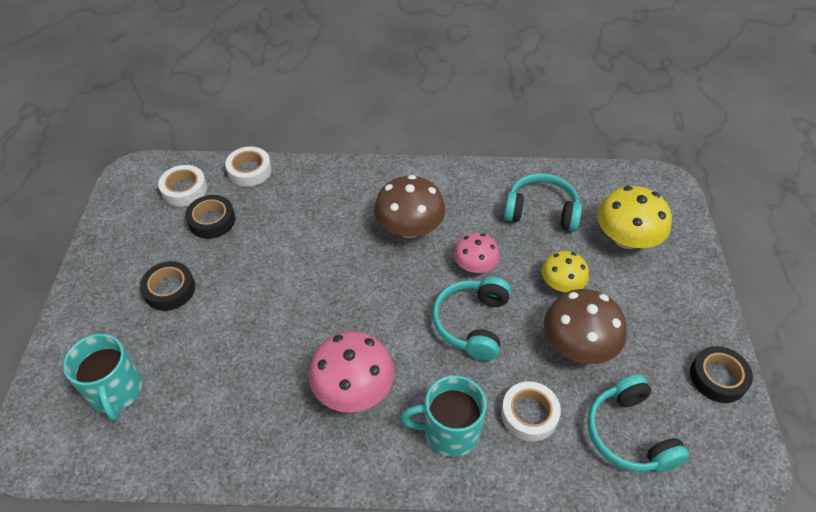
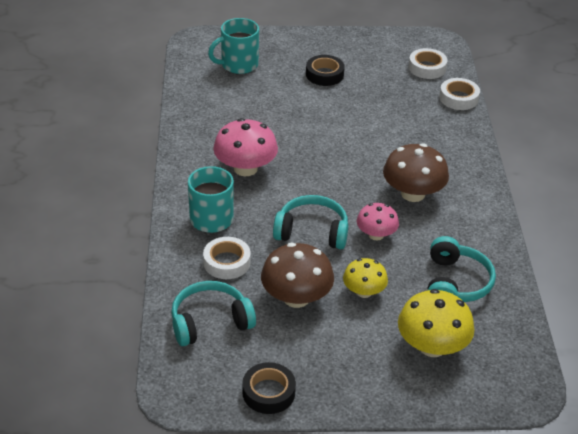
camera: 85 degrees right, 10 degrees down
black tape [185,195,235,239] -> none

